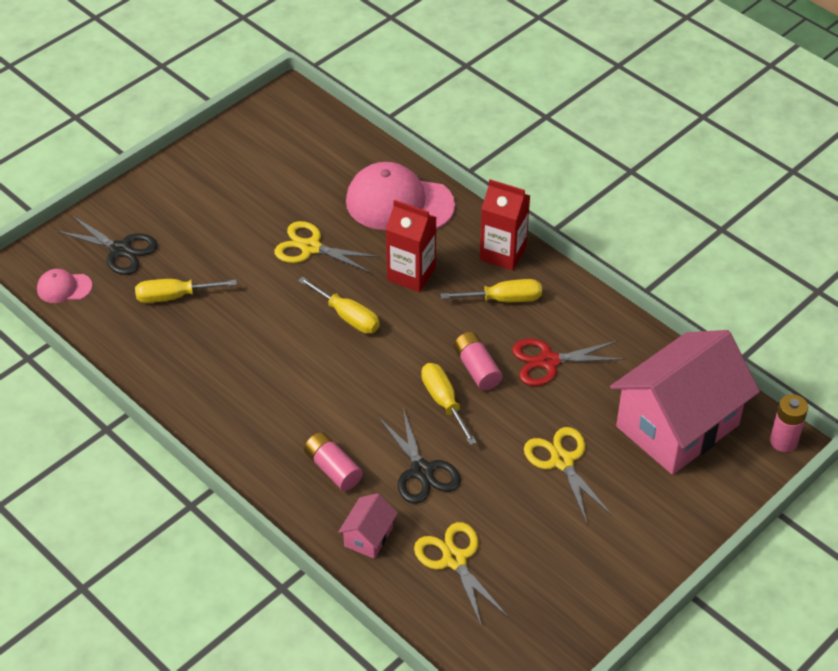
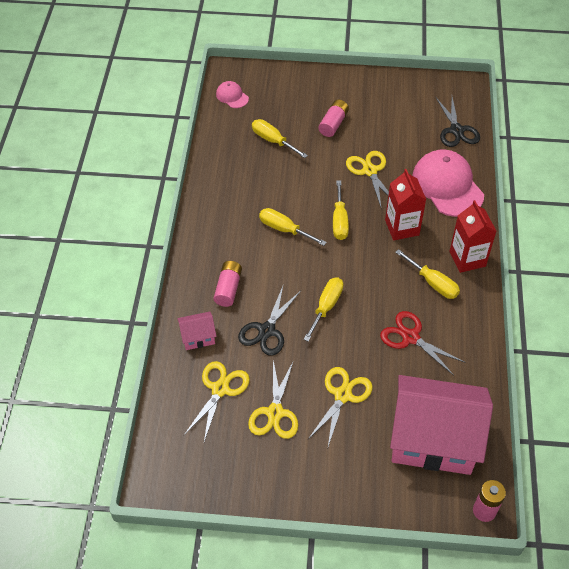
camera: 50 degrees right, 5 degrees up
black scissors [57,215,158,275] -> black scissors moved to [436,97,480,147]
pink battery [454,332,502,390] -> pink battery moved to [318,99,349,137]
none -> yellow scissors [248,360,298,439]
none -> yellow screwdriver [259,208,327,246]

